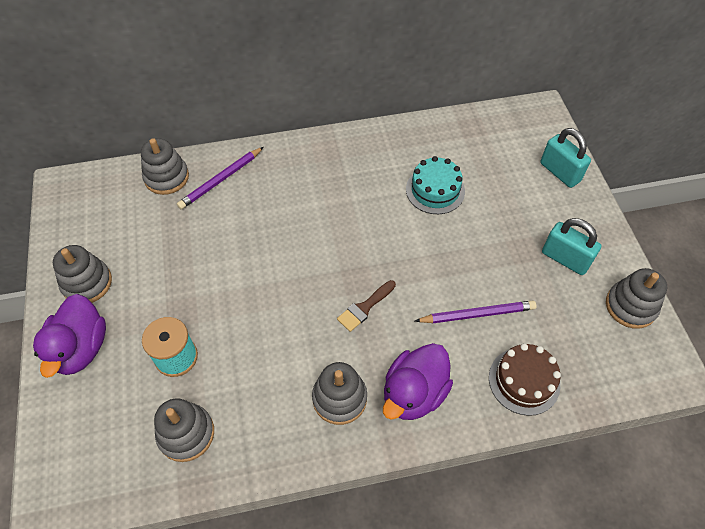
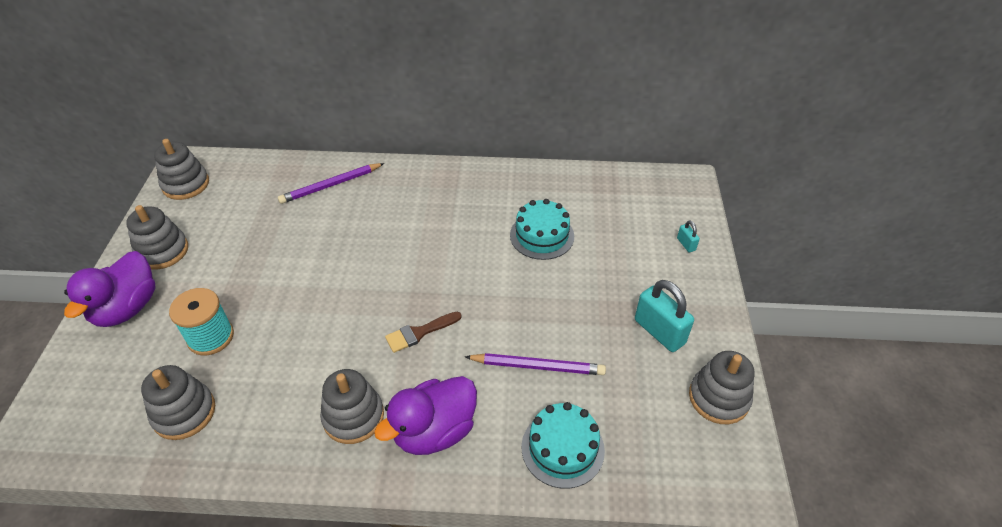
camera: 15 degrees right, 10 degrees down
grey stacking toy [141,138,189,195] -> grey stacking toy moved to [154,139,209,200]
brown cake [489,343,561,416] -> turquoise cake [522,402,605,489]
turquoise padlock [540,128,591,188] -> turquoise padlock [677,220,700,252], size x0.47

